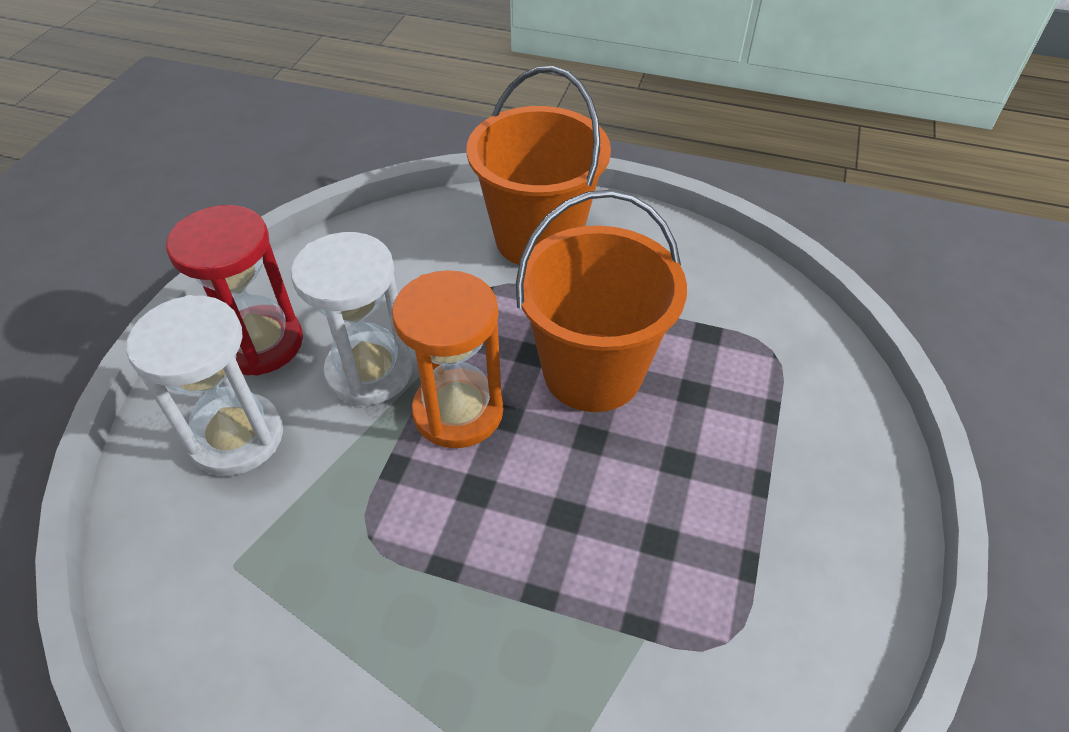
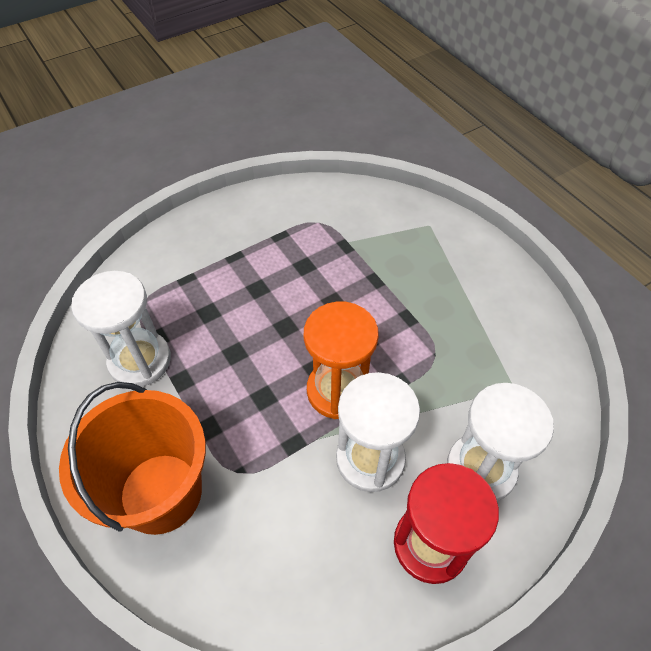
camera: 140 degrees left, 5 degrees up
orange bucket [516,190,687,412] -> none
none -> white hourglass [71,271,171,387]

